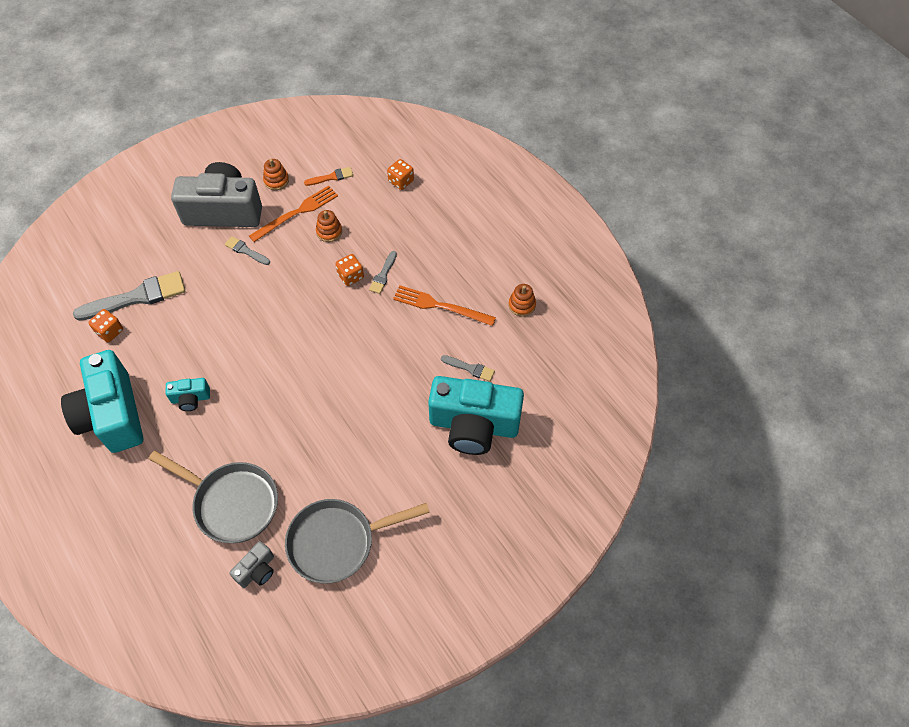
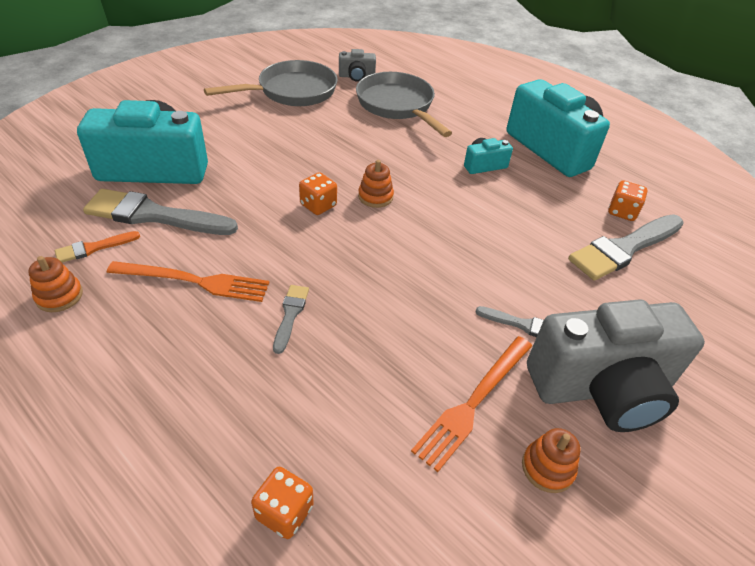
camera: 165 degrees right, 15 degrees down
grey pan [148,451,278,543] -> grey pan turned 45 degrees clockwise [356,72,452,137]
grey camera [229,541,274,588] -> grey camera turned 120 degrees counterclockwise [339,49,376,82]
orange brush [304,167,353,186] -> orange brush moved to [55,231,140,263]
orange stacking toy [316,210,342,242] -> orange stacking toy moved to [358,160,394,208]
orange dice [335,254,364,286] -> orange dice moved to [299,172,337,215]
grey brush [441,355,495,382] -> grey brush [83,189,238,235], size x2.05

